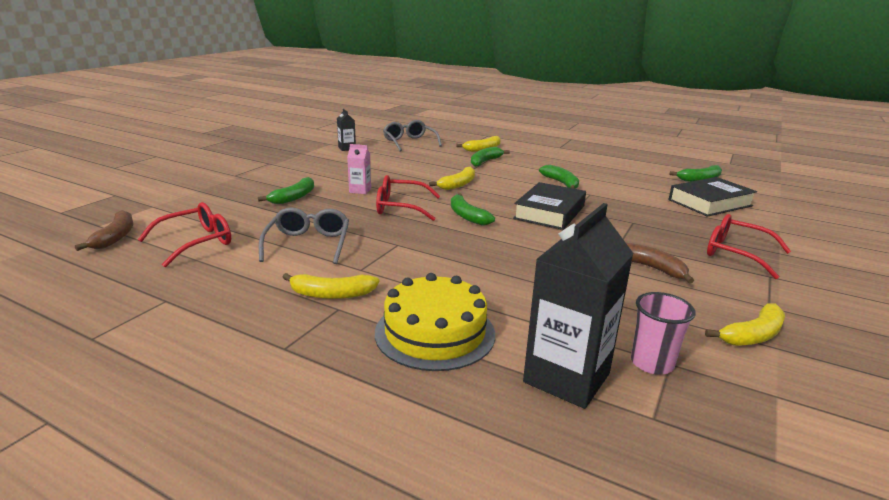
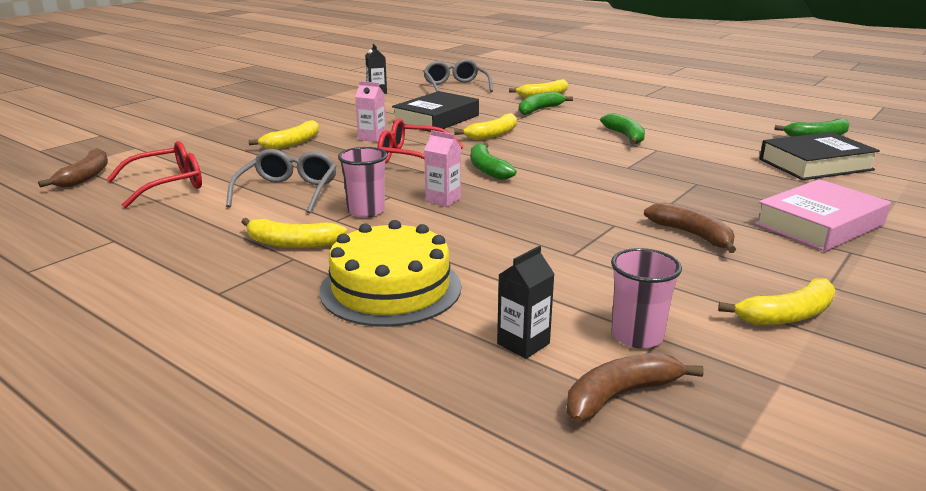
camera: 10 degrees right, 0 degrees up
green banana [258,177,314,204] -> yellow banana [248,120,319,149]
black book [513,182,586,230] -> black book moved to [392,91,479,132]
black carton [523,203,634,409] -> black carton [497,246,554,359], size x0.49
red glasses [707,214,791,279] -> pink book [755,179,891,252]
none -> pink cup [338,147,387,218]
none -> pink carton [424,130,461,207]
none -> brown banana [566,353,704,423]

